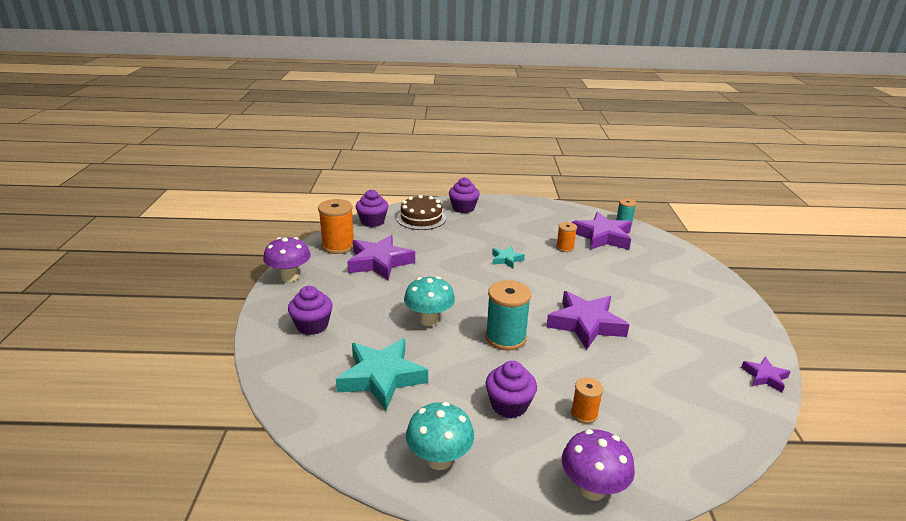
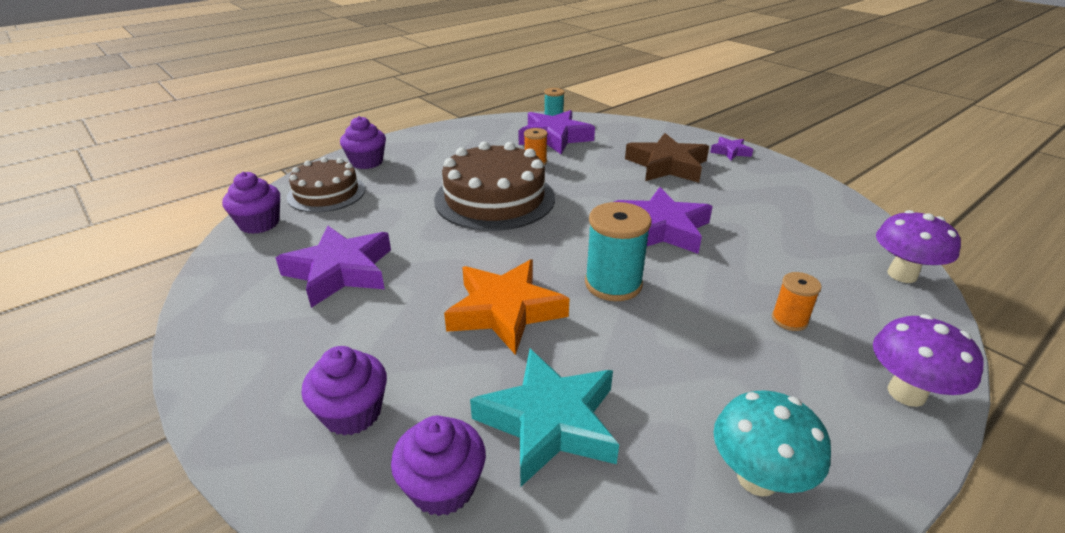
camera: 40 degrees left, 5 degrees up
purple mushroom [263,237,311,282] -> purple mushroom moved to [876,210,961,283]
orange spool [318,199,354,254] -> none
turquoise mushroom [404,276,455,326] -> orange star [444,259,570,355]
purple cupcake [485,361,537,418] -> purple cupcake moved to [391,416,486,516]
turquoise star [492,246,525,268] -> brown cake [434,141,555,231]
purple star [741,357,791,392] -> purple star moved to [710,137,753,161]
none -> brown star [625,133,709,183]

